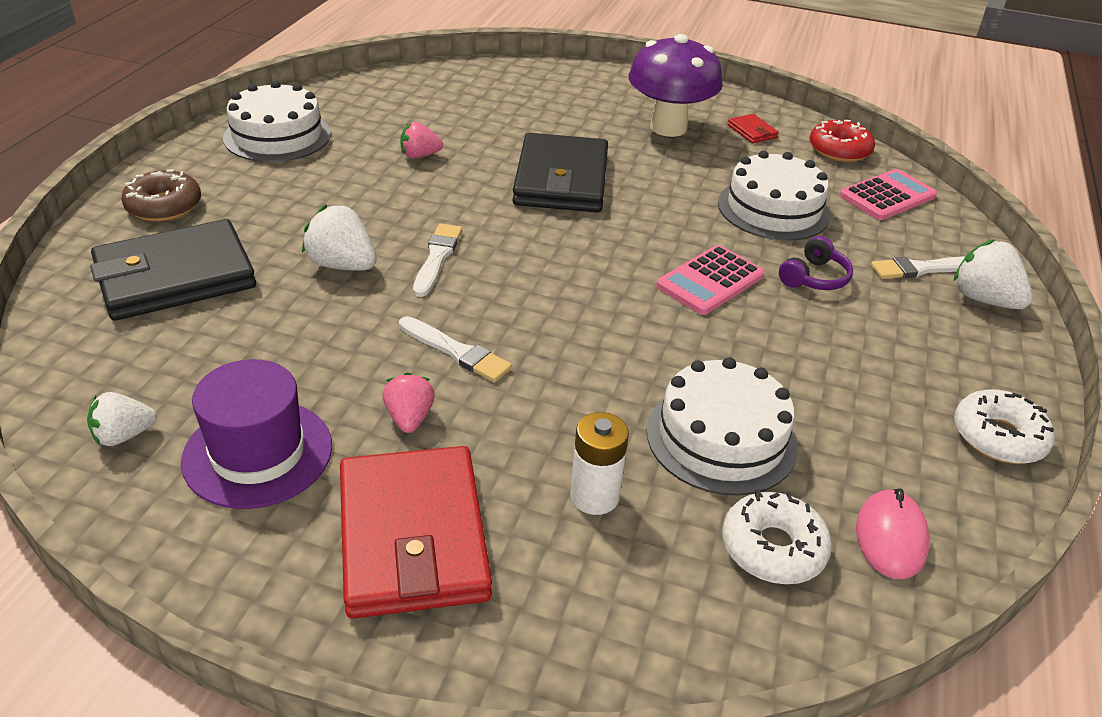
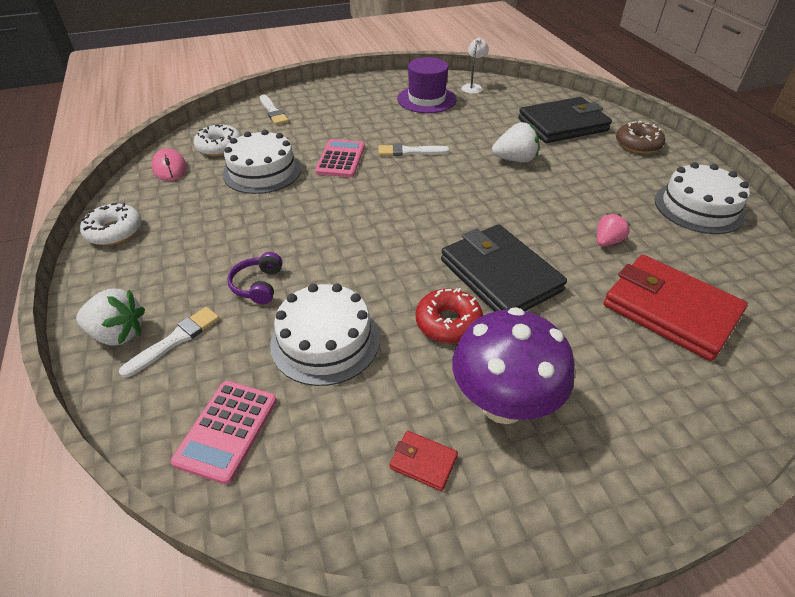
camera: 145 degrees right, 5 degrees up
white strawberry [87,392,157,446] -> white lamp [461,37,489,94]
black wallet [90,219,256,321] -> black wallet turned 45 degrees clockwise [518,97,612,143]
red wallet [340,446,492,619] -> red wallet moved to [603,255,748,361]
pink strawberry [382,372,435,433] -> none
white brush [413,223,462,297] -> white brush moved to [260,94,289,125]
white battery [570,412,629,515] -> none
pink calculator [656,245,764,315] -> pink calculator moved to [315,139,365,177]
red donut [810,120,875,162] -> red donut moved to [416,288,483,343]

